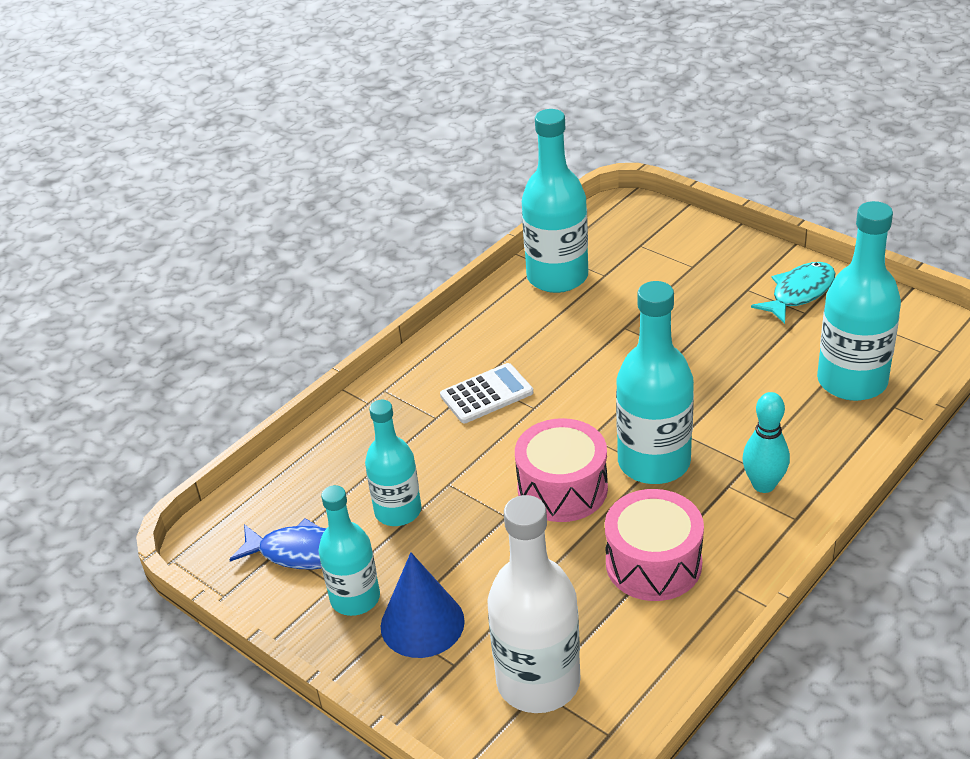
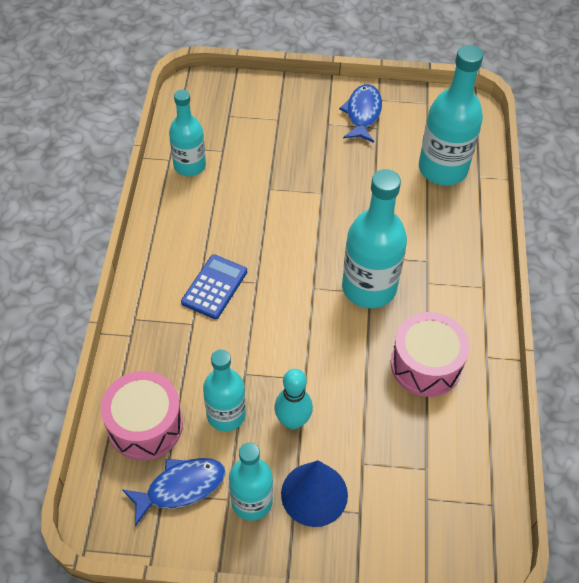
camera: 40 degrees left, 15 degrees up
white calculator [440,363,533,423] -> blue calculator [181,254,247,319]
white bottle [488,495,581,713] -> none
pink drum [515,418,608,522] -> pink drum moved to [101,371,183,460]
turquoise bottle [522,109,588,293] -> turquoise bottle [169,89,206,176], size x0.65
turquoise bowling pin [743,392,790,493] -> turquoise bowling pin moved to [275,369,313,429]
turquoise fish [751,262,836,324] -> blue fish [339,84,382,143]

